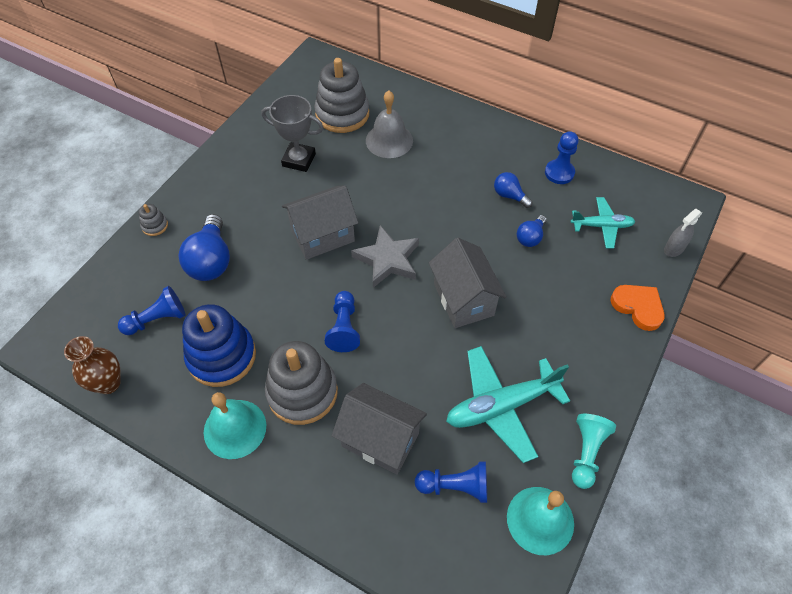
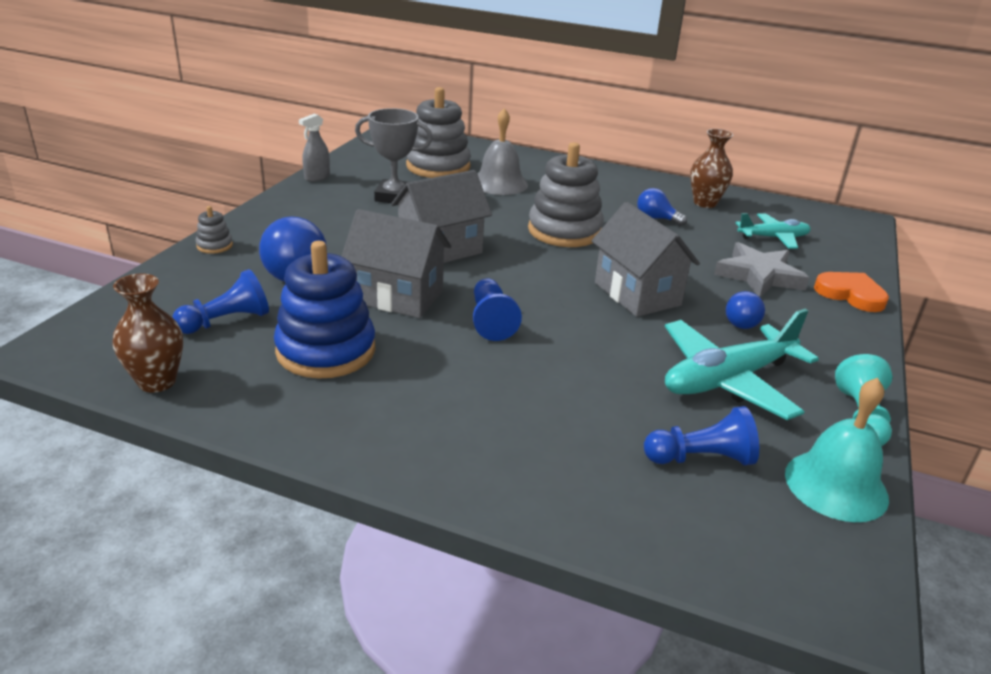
camera: 10 degrees left, 25 degrees down
turquoise bell [204,392,266,459] -> none
grey stacking toy [265,341,338,425] -> grey stacking toy moved to [528,142,604,247]
grey house [331,383,427,475] -> grey house moved to [342,209,451,318]
grey star [351,225,419,288] -> grey star moved to [714,242,809,297]
blue light bulb [517,215,547,247] -> blue light bulb moved to [726,291,765,329]
blue pawn [545,131,579,184] -> brown vase [690,129,733,208]
grey spray bottle [664,209,702,257] -> grey spray bottle moved to [299,113,330,182]

